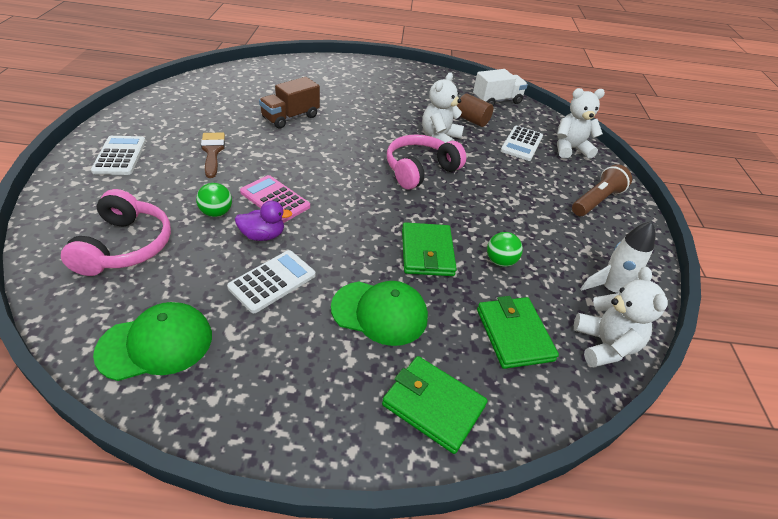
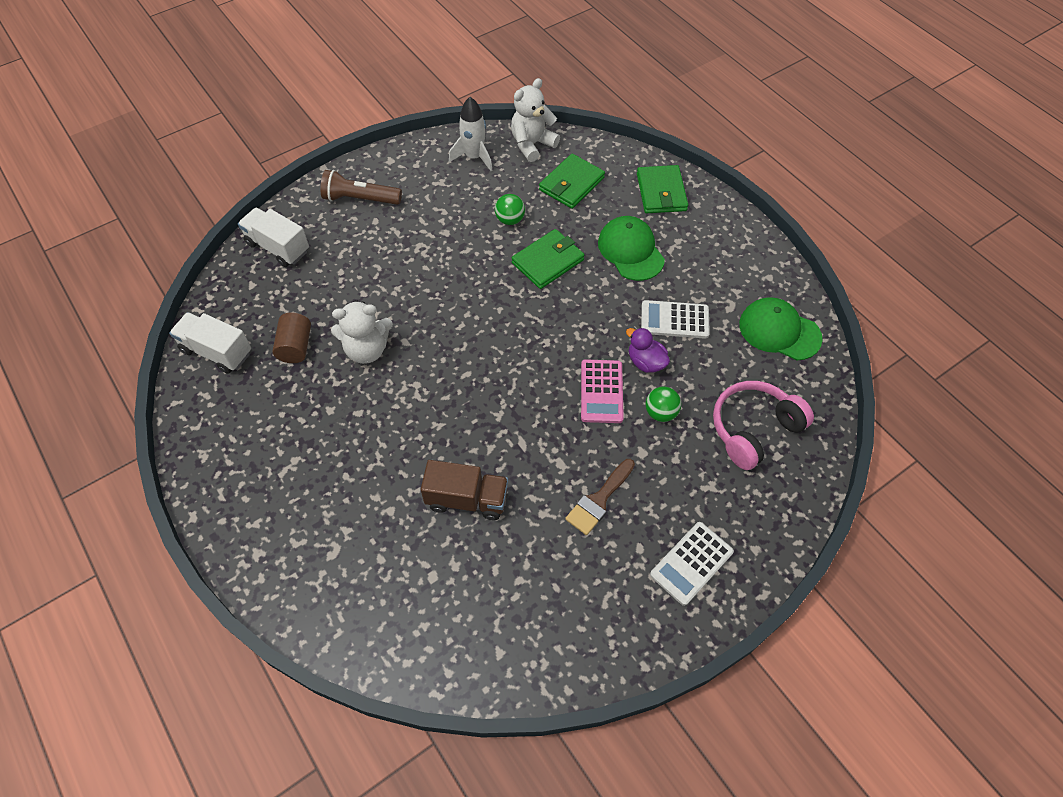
camera: 125 degrees left, 15 degrees up
pink headphones [387,134,466,189] -> none
white calculator [501,126,543,161] -> none
white teddy bear [557,88,605,159] -> white truck [238,208,309,267]

